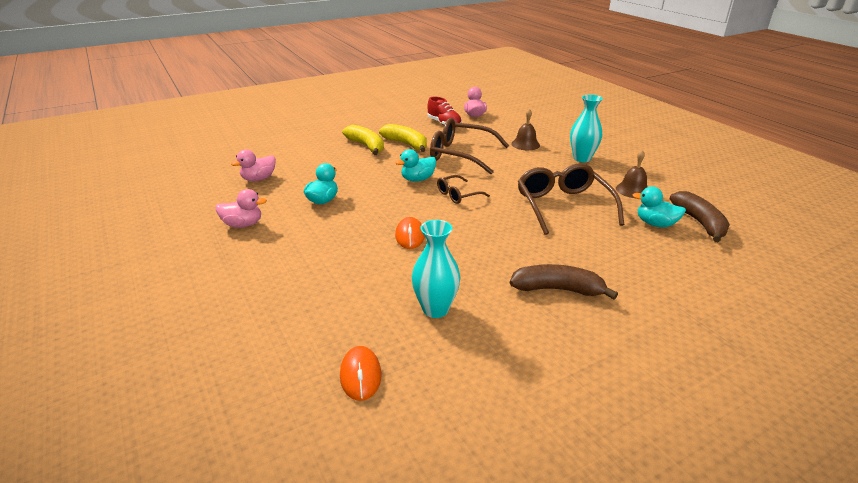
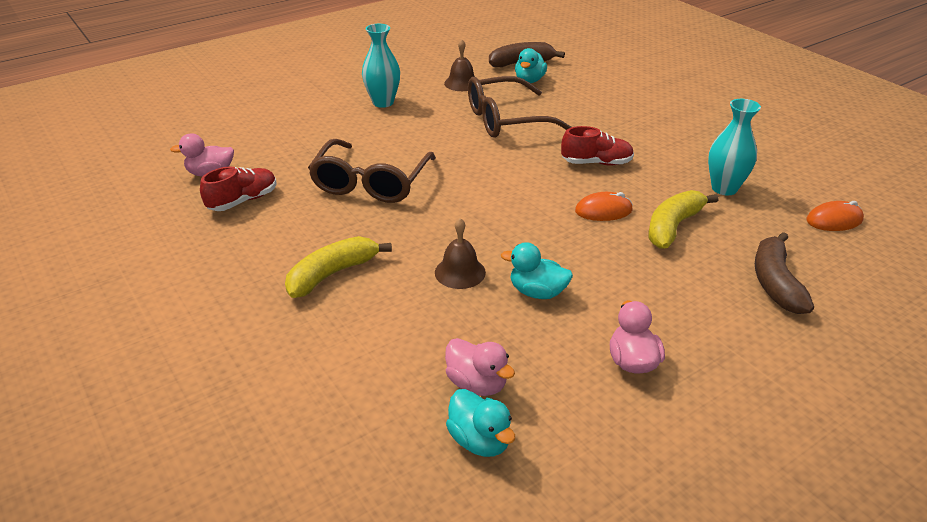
camera: 95 degrees left, 5 degrees up
yellow banana [379,124,427,152] -> yellow banana moved to [648,190,718,249]
turquoise duck [395,149,436,182] -> turquoise duck moved to [446,389,515,457]
brown glasses [437,175,490,204] -> none
brown banana [510,264,618,300] -> brown banana moved to [755,232,814,314]
brown bell [511,109,540,150] -> brown bell moved to [435,218,486,289]
none -> red shoe [561,126,634,166]

